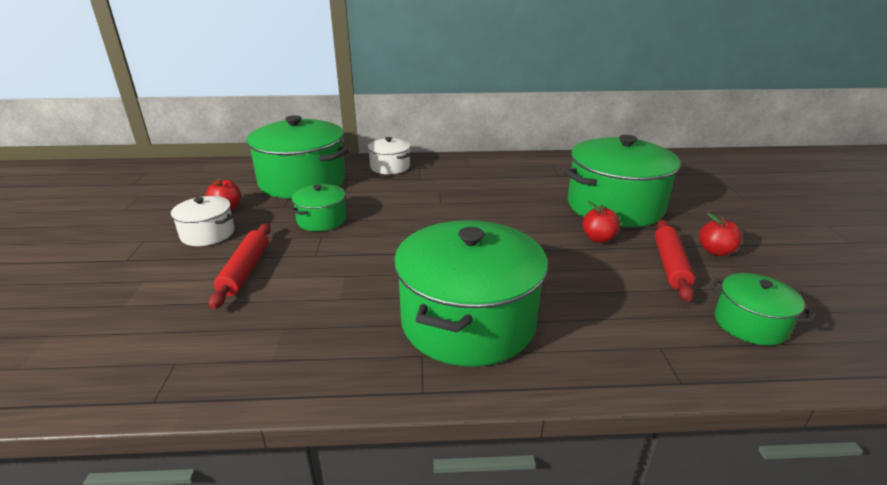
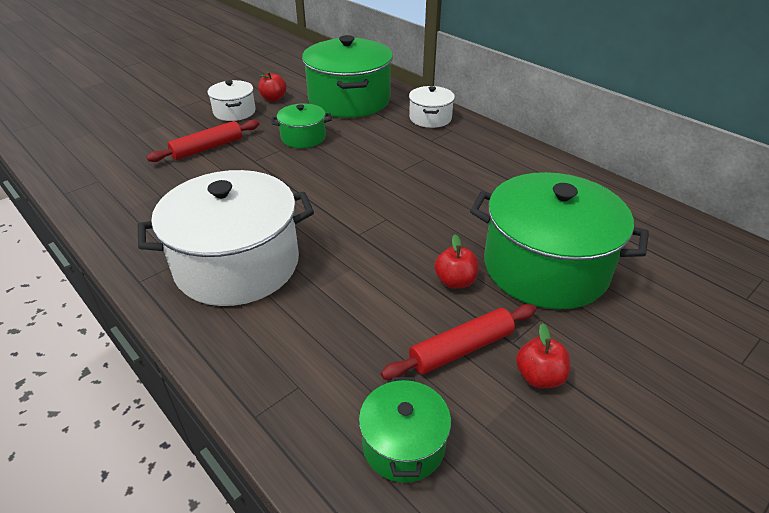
camera: 50 degrees right, 10 degrees up
green pot [394,220,548,367] -> white pot [138,170,314,306]

